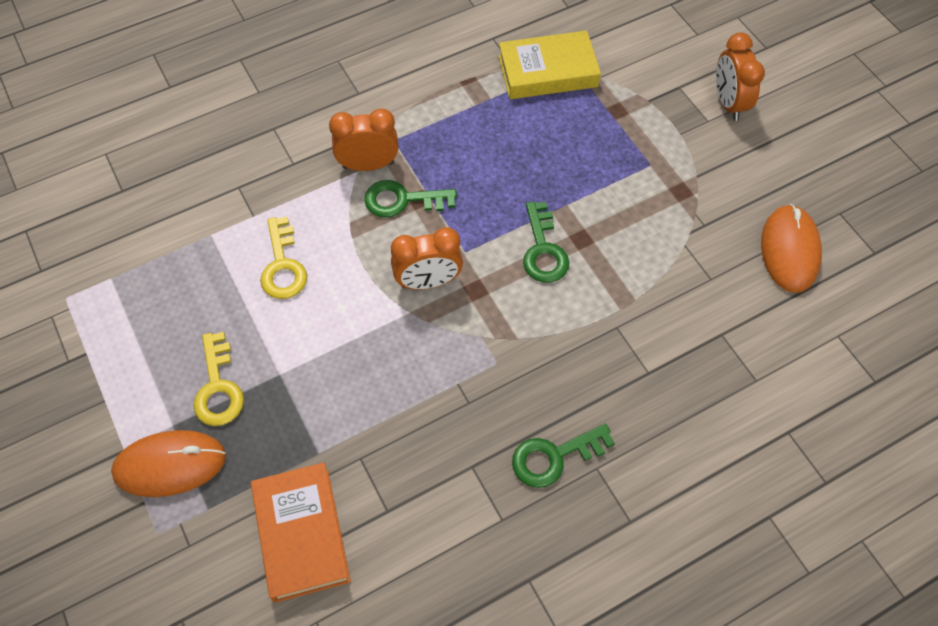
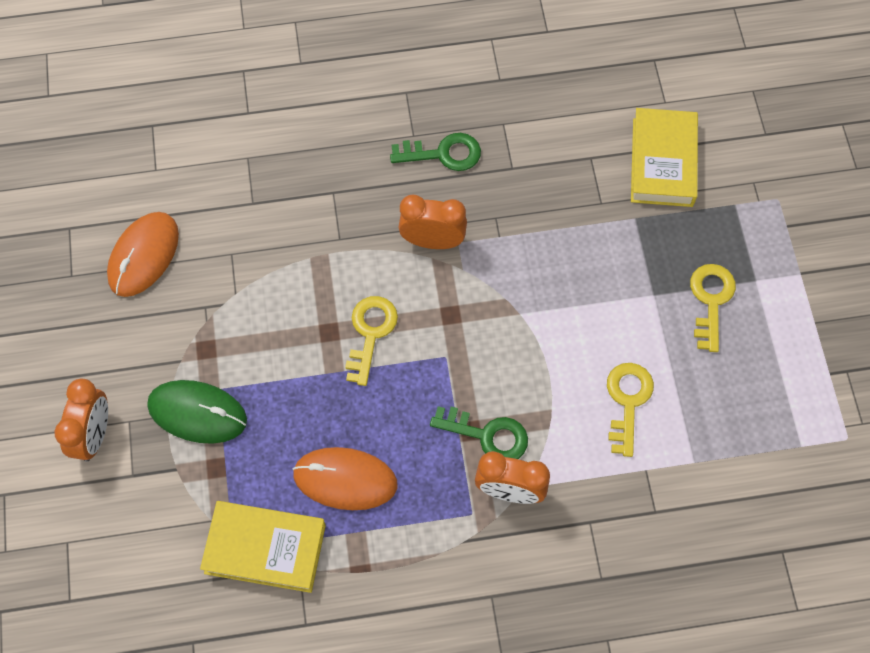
camera: 160 degrees left, 5 degrees up
orange mouse [111,430,226,497] -> orange mouse moved to [293,447,397,510]
orange book [251,462,351,603] -> yellow book [631,108,698,207]
orange clock [391,227,463,290] -> orange clock moved to [398,195,467,249]
green key [523,201,569,283] -> yellow key [345,296,398,386]
none -> green mouse [147,380,247,444]

